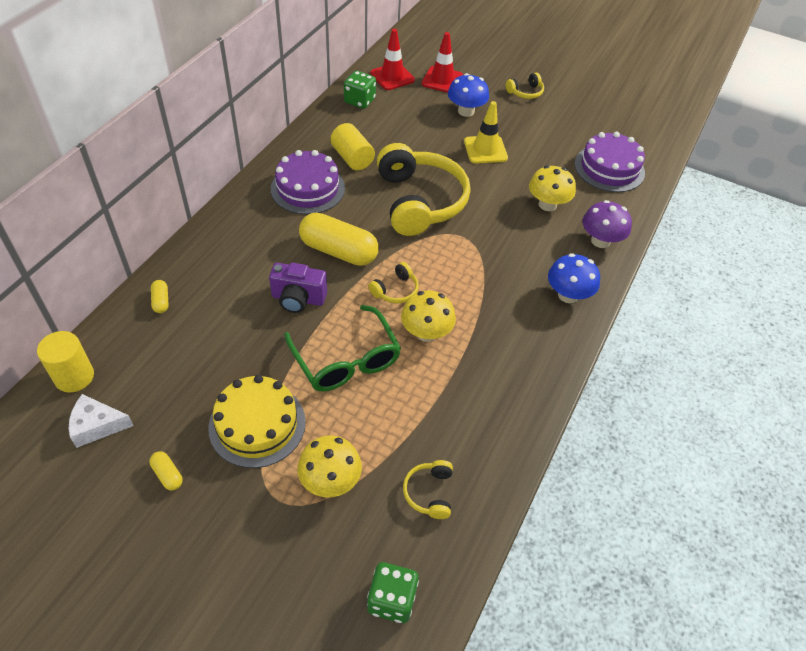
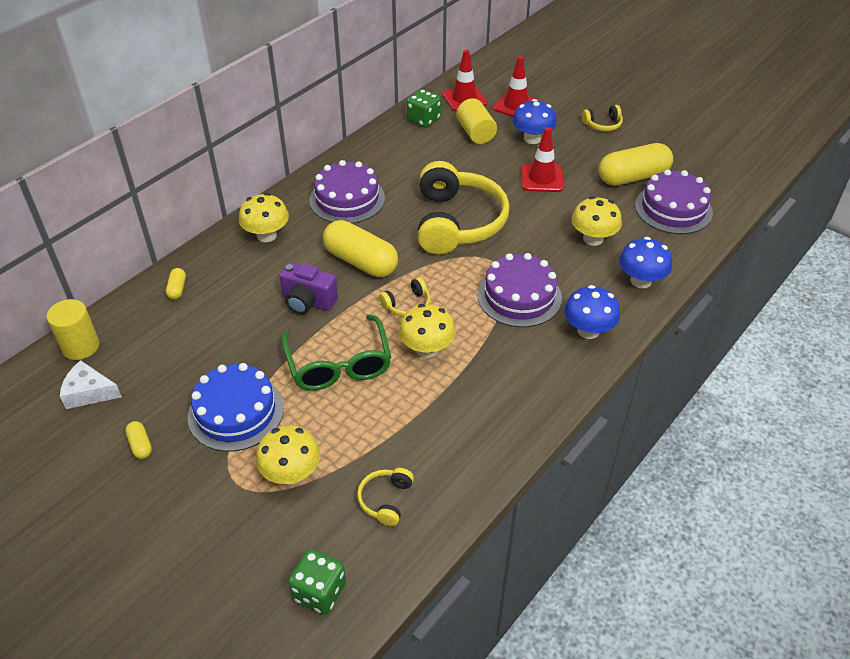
camera: 15 degrees right, 5 degrees down
yellow cake [208,375,306,468] -> blue cake [188,363,284,452]
yellow cylinder [330,123,375,171] -> yellow cylinder moved to [456,98,497,144]
yellow traffic cone [464,101,508,164] -> red traffic cone [521,127,564,192]
purple mushroom [583,200,632,248] -> blue mushroom [619,237,672,288]
none -> yellow mushroom [239,193,289,242]
none -> purple cake [477,253,562,327]
none -> yellow capsule [599,143,673,186]

